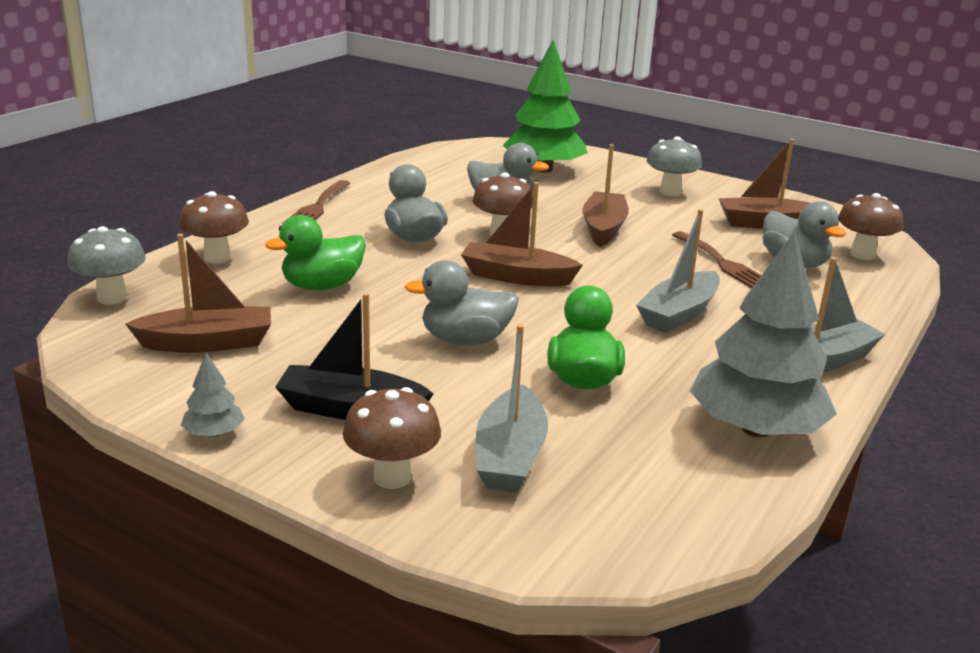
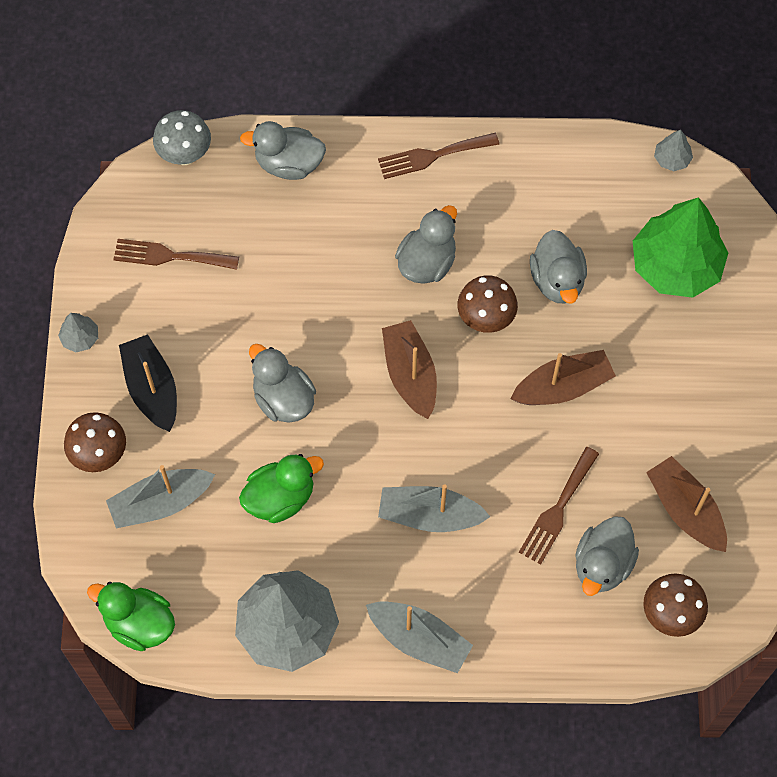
camera: 60 degrees right, 40 degrees up
brown boat [125,234,271,353] -> brown fork [113,239,239,270]
brown mushroom [179,191,249,263] -> grey duck [240,121,326,180]
green duck [265,215,366,291] -> green duck moved to [87,582,175,651]
grey mushroom [647,136,702,196] -> none
none -> grey tree [654,130,693,171]

